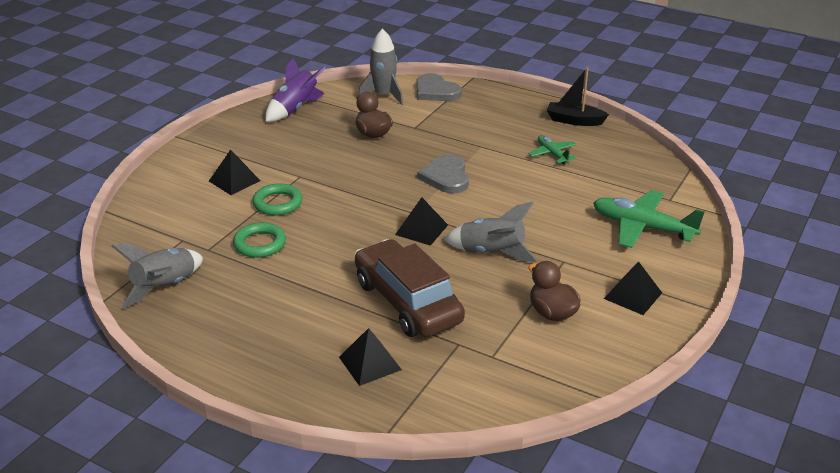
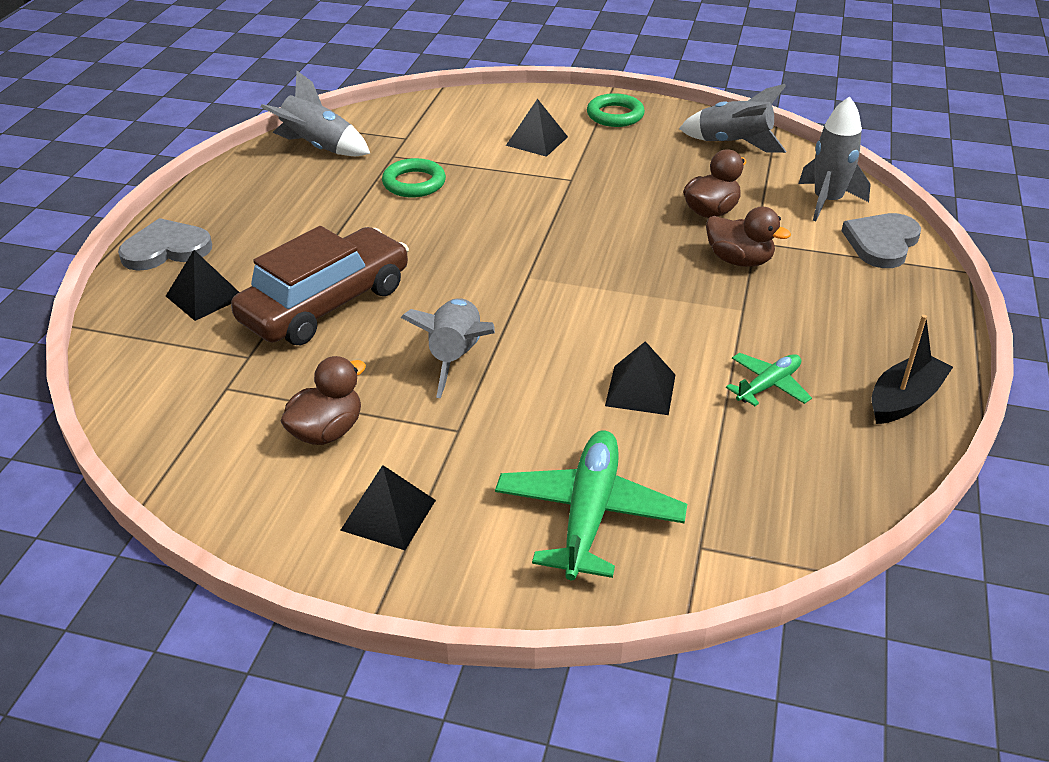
camera: 75 degrees right, 5 degrees up
green ring [253,183,302,216] -> green ring moved to [587,93,645,127]
purple rocket [265,58,325,122] -> grey rocket [679,84,787,153]
black pyramid [395,197,448,246] -> black pyramid moved to [605,341,676,415]
grey heart [417,154,469,194] -> grey heart moved to [118,218,212,271]
black boat [547,67,609,126] -> black boat turned 45 degrees clockwise [871,315,953,424]
none -> brown duck [706,207,791,267]

